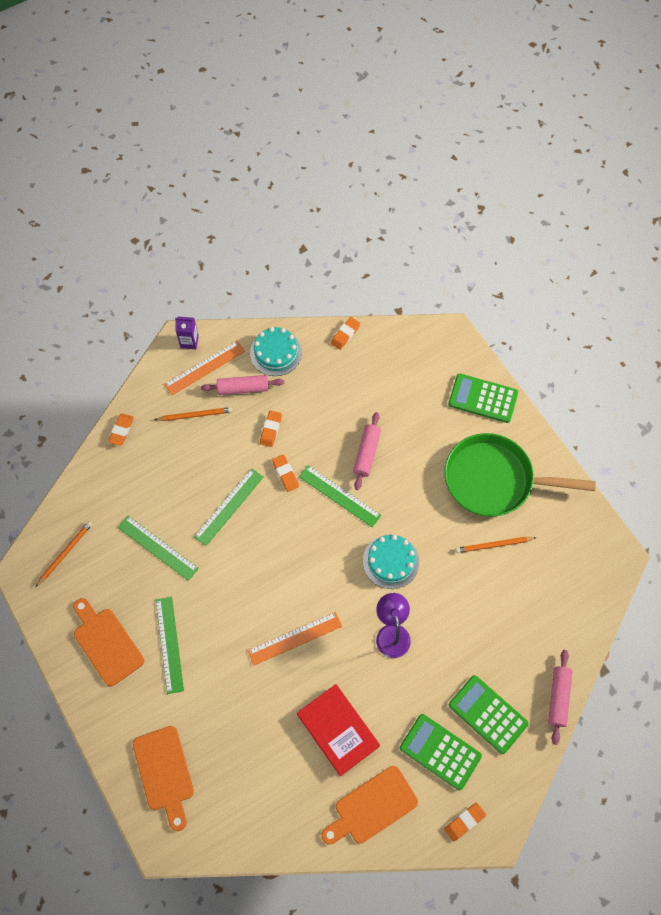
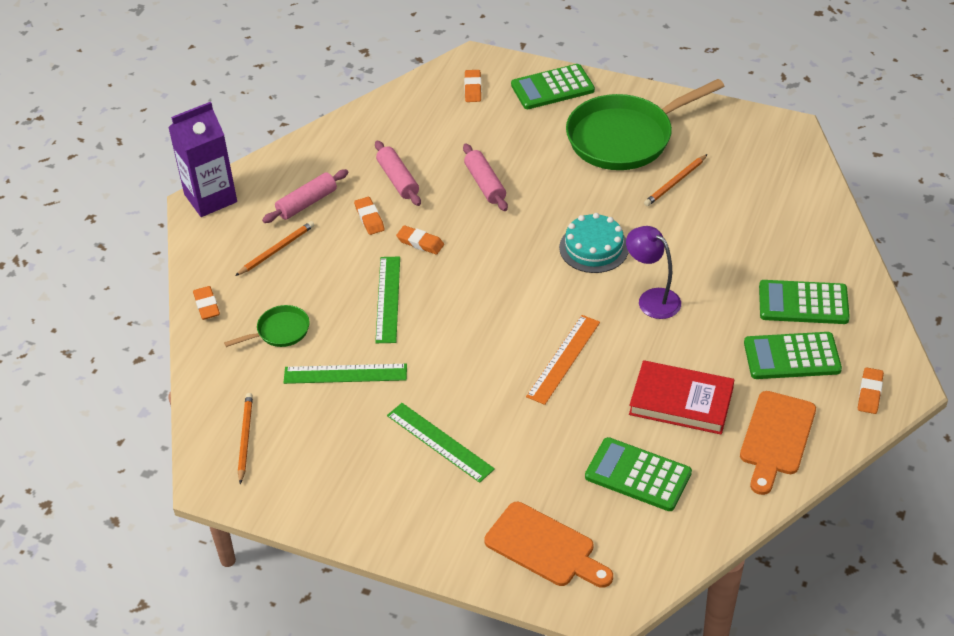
camera: 35 degrees left, 20 degrees down
orange cutting board [73,598,144,686] -> none
orange ruler [164,341,245,395] -> none
purple carton [175,317,199,349] -> purple carton [168,102,237,217], size x1.96
turquoise cake [250,327,302,376] -> none
green ruler [299,465,381,527] -> none
orange eraser [331,317,360,350] -> orange eraser moved to [464,70,482,102]
pink rolling pin [548,650,573,745] -> pink rolling pin moved to [375,140,421,206]
none -> green pan [224,305,310,347]
none -> green calculator [585,437,692,511]

